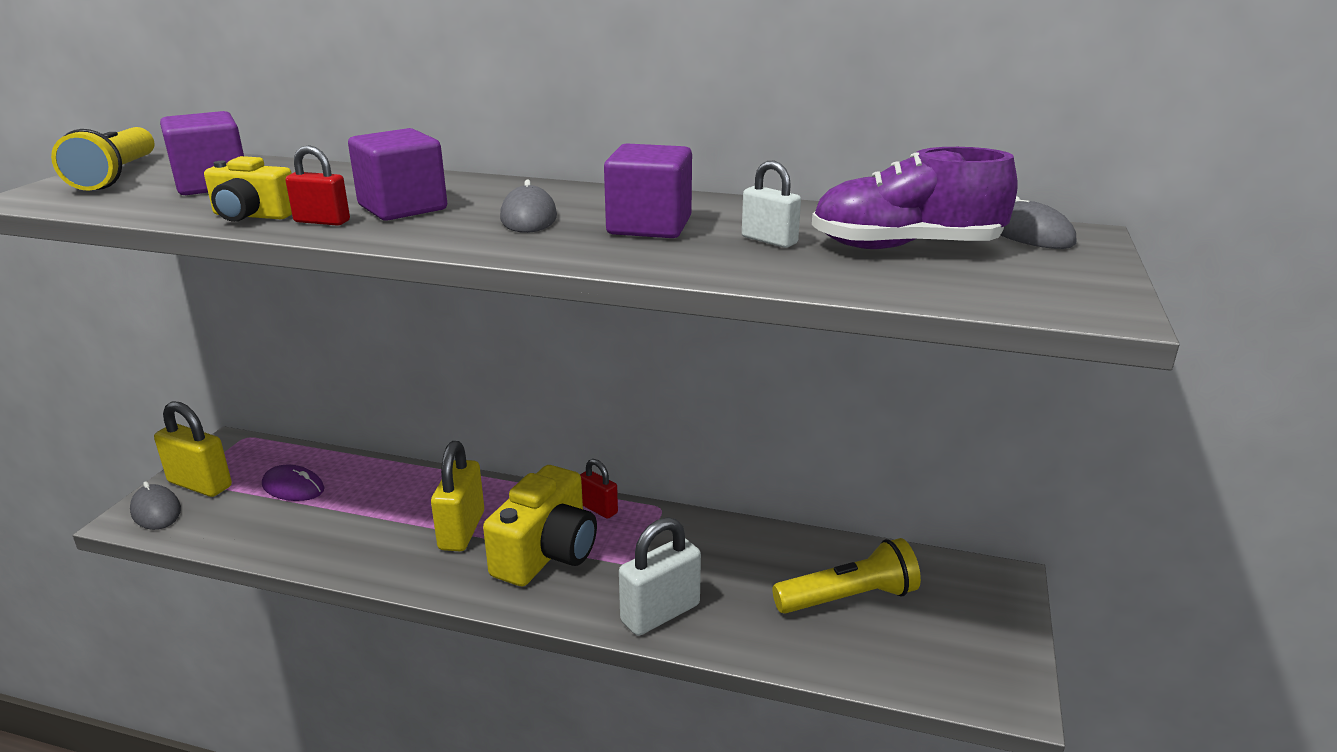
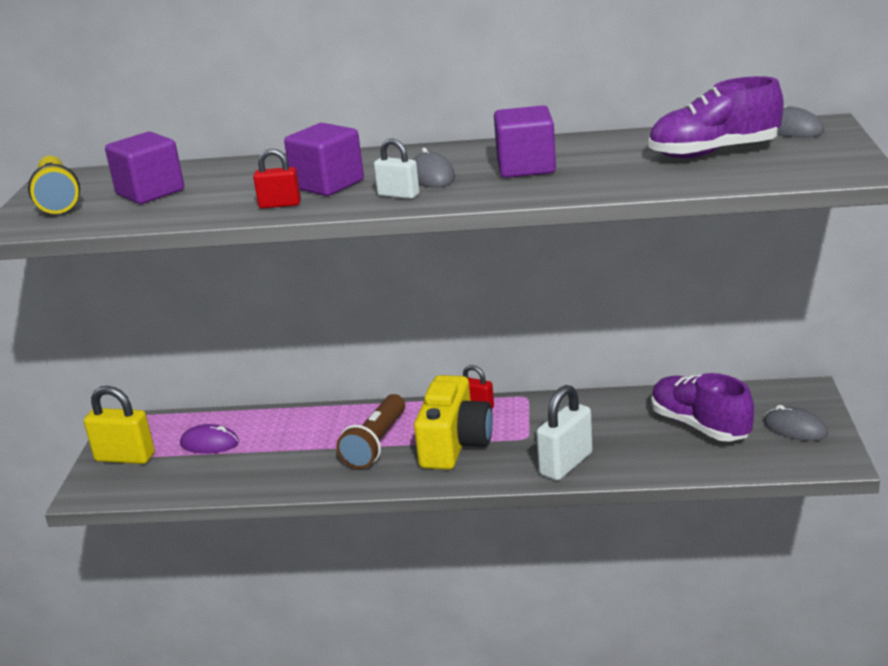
camera: 10 degrees left, 0 degrees up
grey mouse [130,481,181,530] -> grey mouse moved to [764,405,828,441]
yellow camera [204,156,292,222] -> none
yellow padlock [431,441,484,551] -> brown flashlight [336,394,405,469]
white padlock [742,161,801,248] -> white padlock moved to [374,138,419,199]
yellow flashlight [772,538,921,614] -> purple shoe [651,373,754,442]

